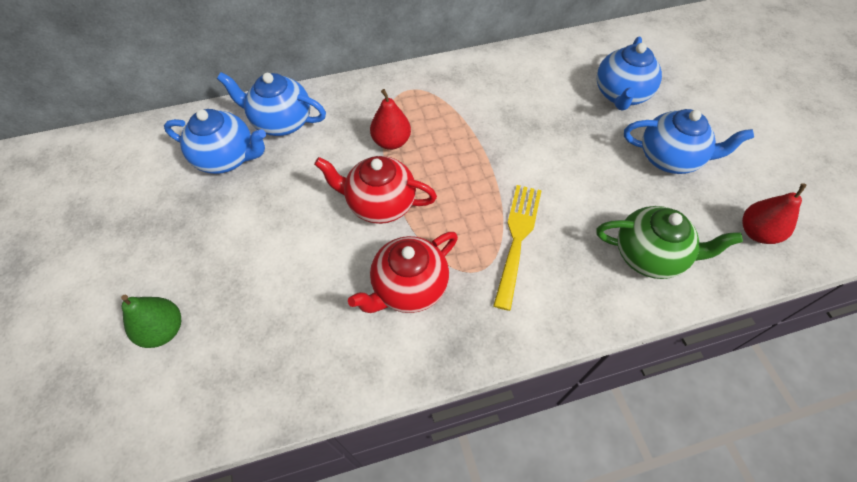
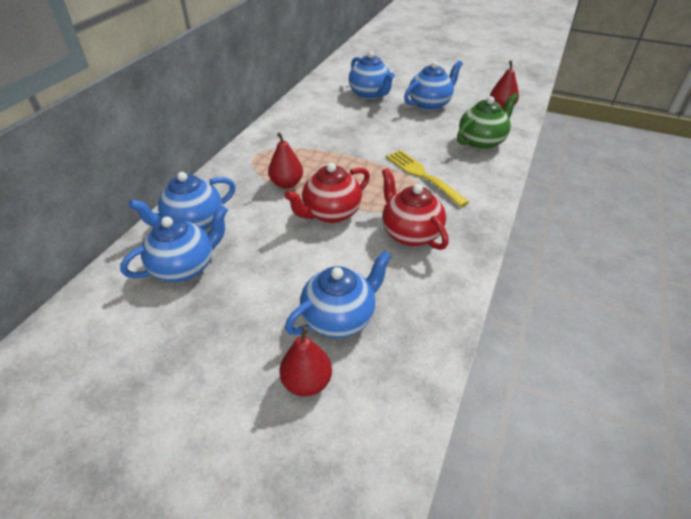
camera: 50 degrees left, 15 degrees down
green pear [121,295,181,348] -> red pear [279,326,332,396]
red teapot [348,232,458,313] -> red teapot turned 150 degrees clockwise [382,168,449,250]
none -> blue teapot [285,251,392,338]

